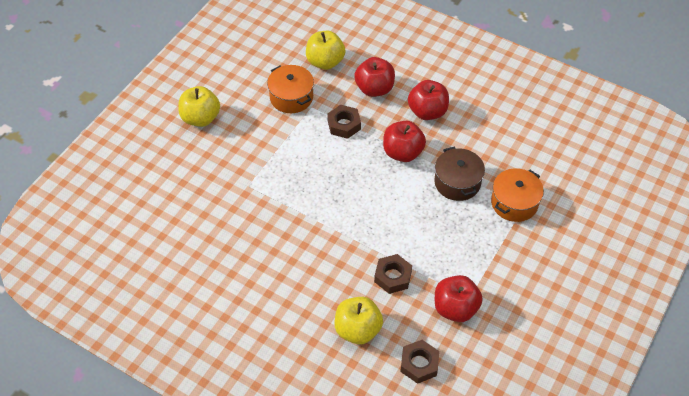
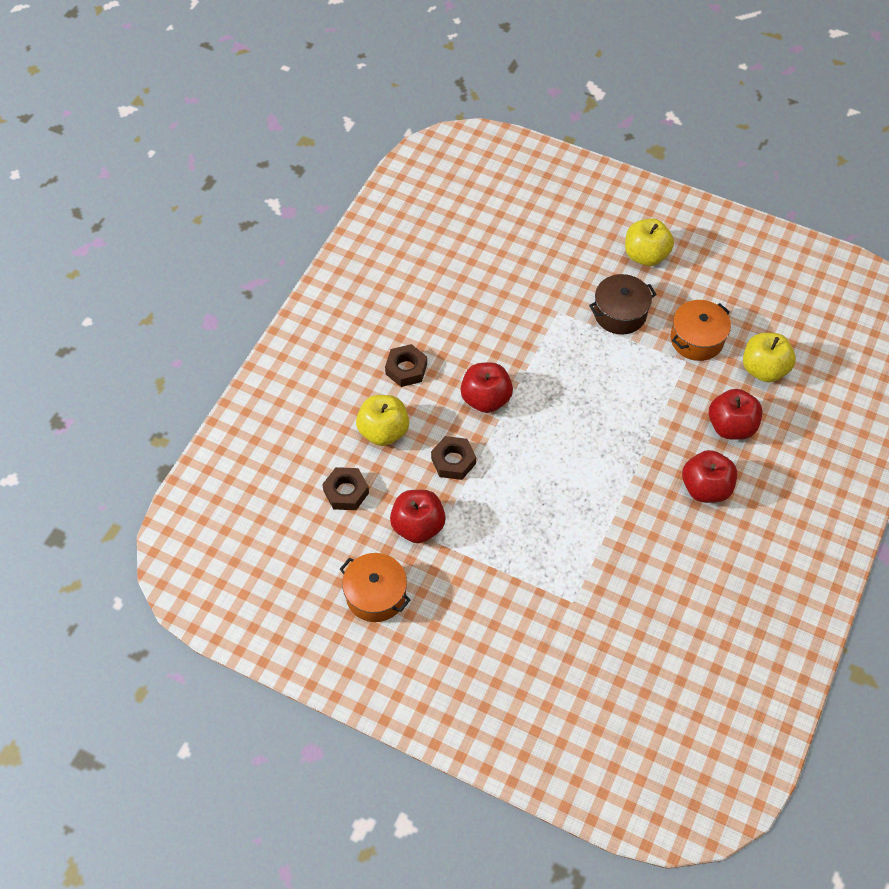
camera: 85 degrees right, 5 degrees up
brown nut [327,105,361,139] -> brown nut moved to [385,344,427,387]
red apple [383,121,426,162] -> red apple moved to [461,363,513,413]
brown pot [434,147,485,201] -> brown pot moved to [589,274,657,335]
orange pot [491,168,544,222] -> orange pot moved to [340,553,410,622]

